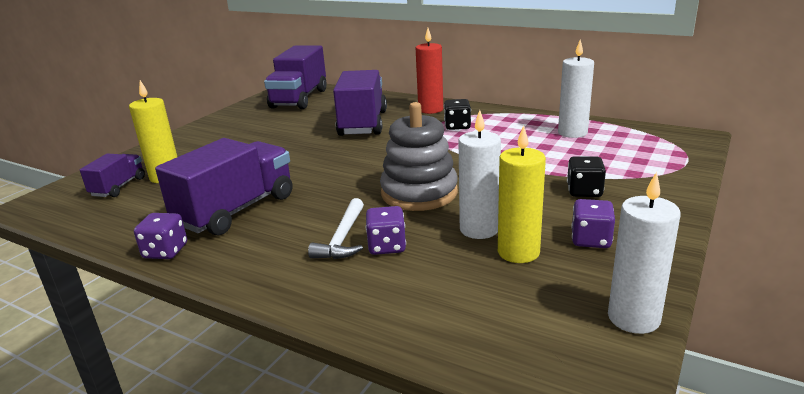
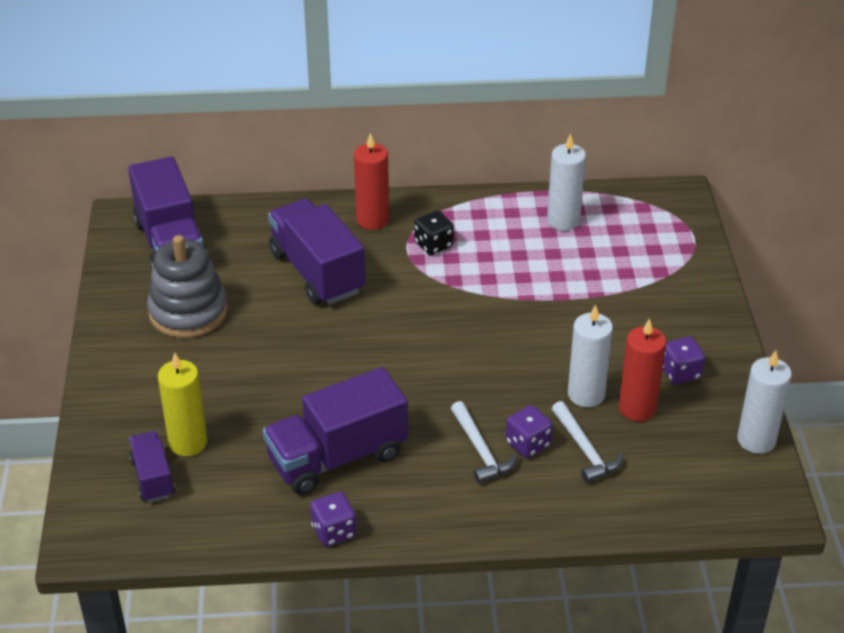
camera: 35 degrees left, 15 degrees up
purple truck [155,138,292,236] -> purple truck turned 120 degrees counterclockwise [263,367,408,495]
grey stacking toy [380,102,458,211] -> grey stacking toy moved to [147,235,228,338]
yellow candle [498,125,546,263] -> red candle [619,318,666,421]
black dice [567,156,606,197] -> none
none -> white hammer [552,401,624,483]

